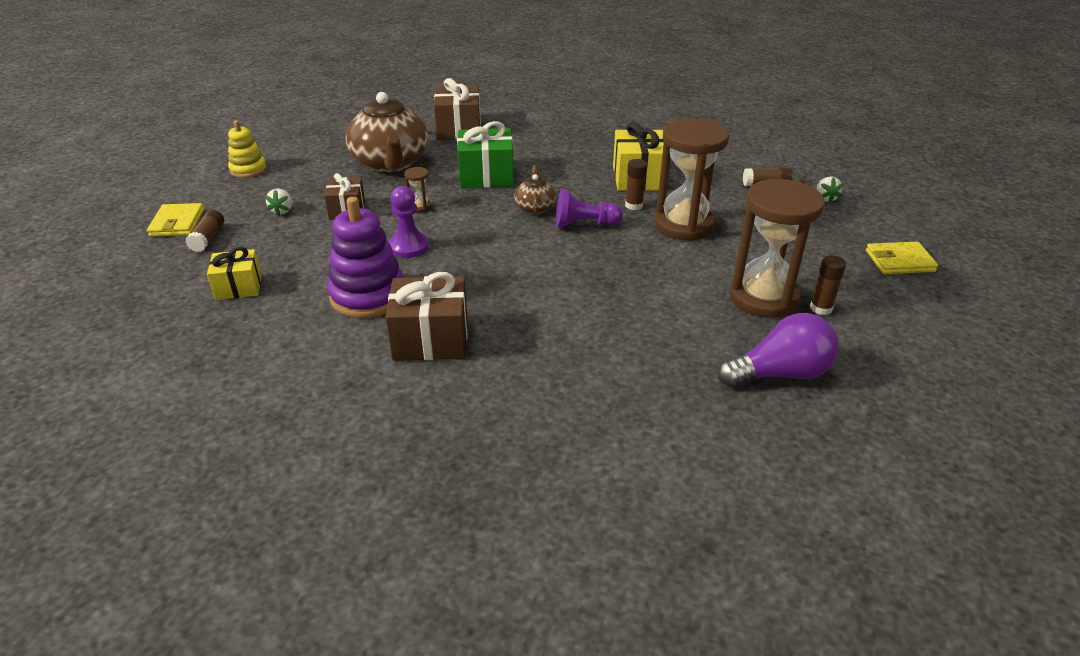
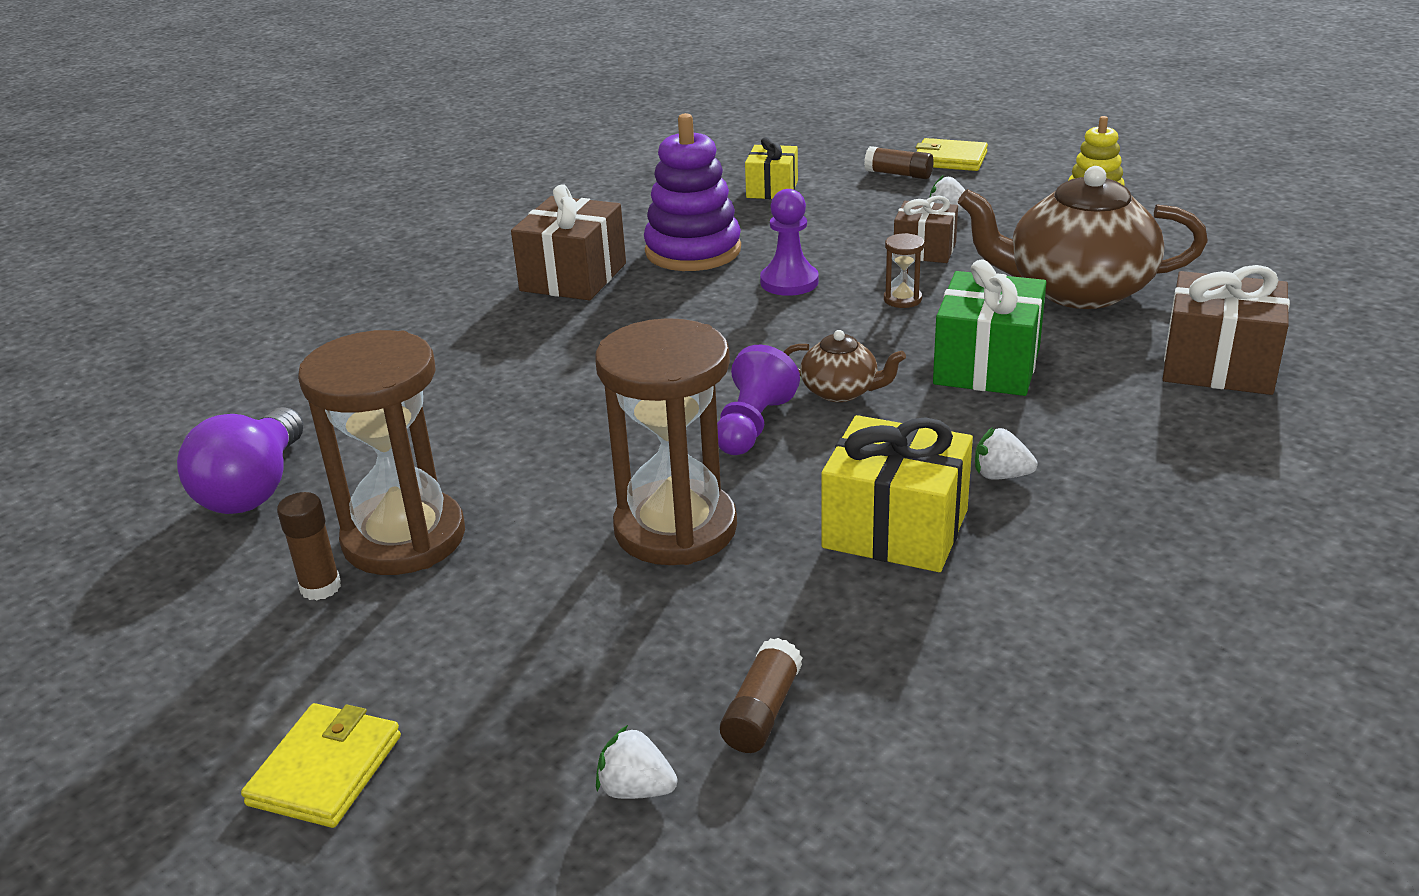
camera: 115 degrees right, 5 degrees down
brown glue stick [625,159,647,210] -> none
none -> white strawberry [975,427,1038,480]

